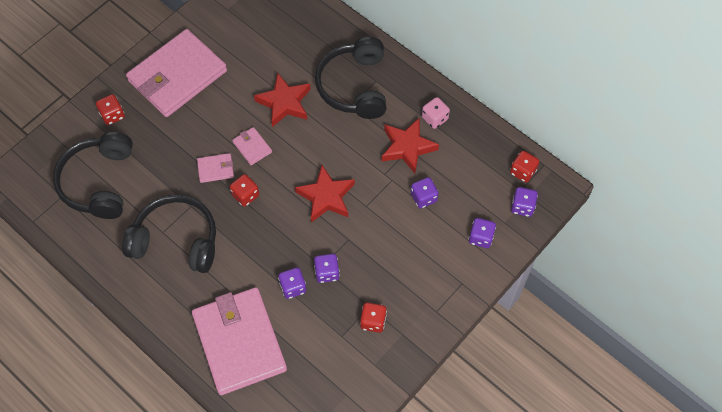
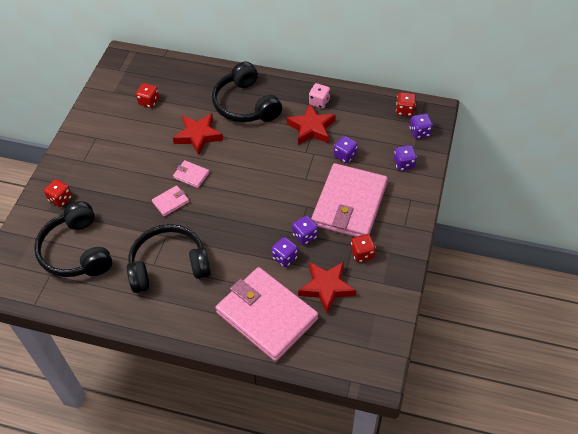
camera: 25 degrees left, 10 degrees down
pink wallet [126,29,227,117] -> pink wallet moved to [311,163,388,237]
red dice [230,174,259,207] -> red dice moved to [136,83,159,108]
red star [295,165,355,222] -> red star moved to [298,262,356,314]

